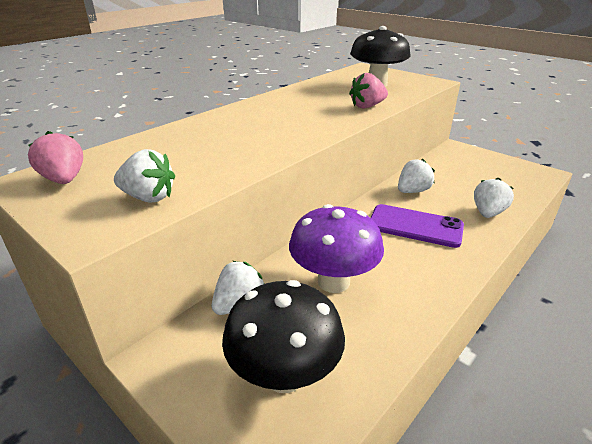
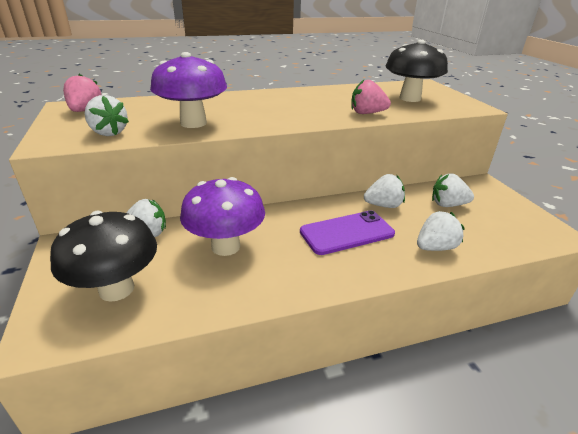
camera: 30 degrees right, 0 degrees up
purple phone [370,204,464,248] -> purple phone turned 75 degrees counterclockwise [300,210,395,255]
none -> purple mushroom [150,52,227,128]
none -> white strawberry [432,174,474,207]

